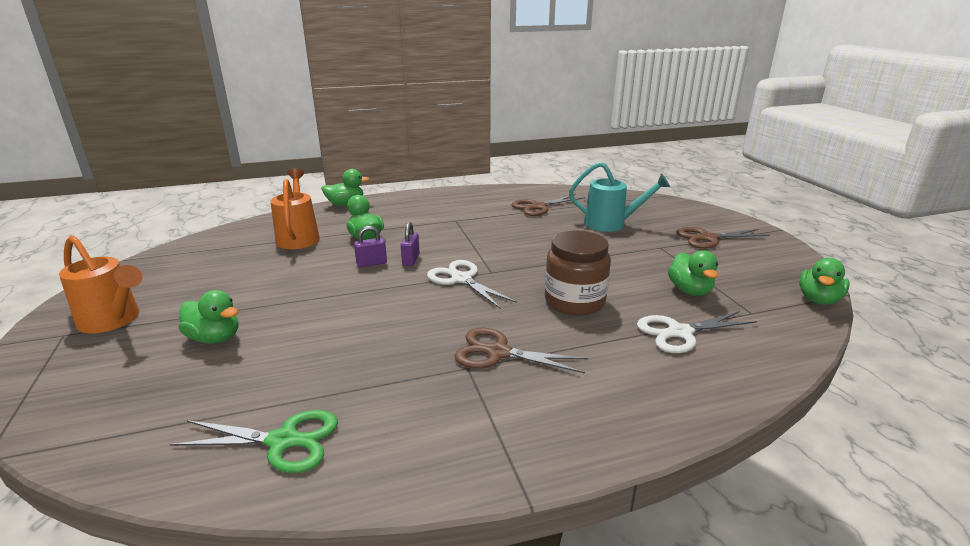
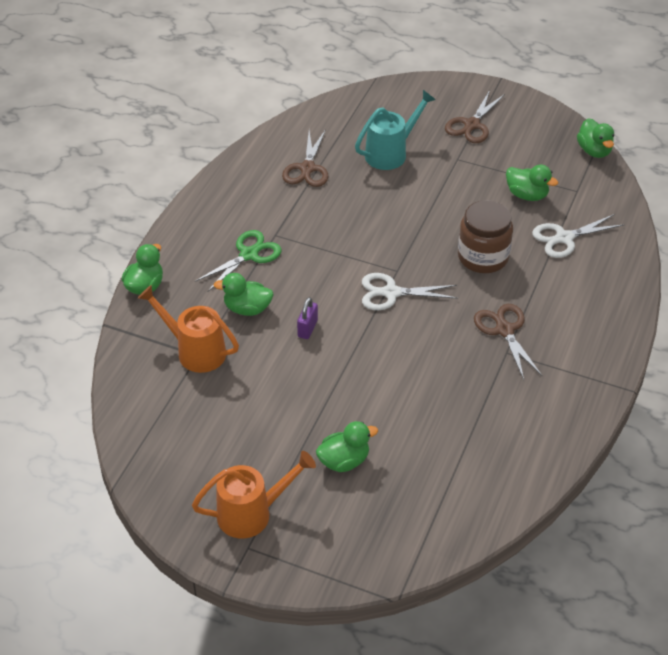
camera: 50 degrees left, 20 degrees up
green scissors [170,410,338,473] -> green scissors moved to [195,230,282,292]
purple padlock [401,222,420,266] -> none
brown scissors [454,328,588,374] -> brown scissors turned 105 degrees clockwise [474,304,542,380]
white scissors [637,311,757,353] -> white scissors turned 45 degrees clockwise [532,214,625,258]

